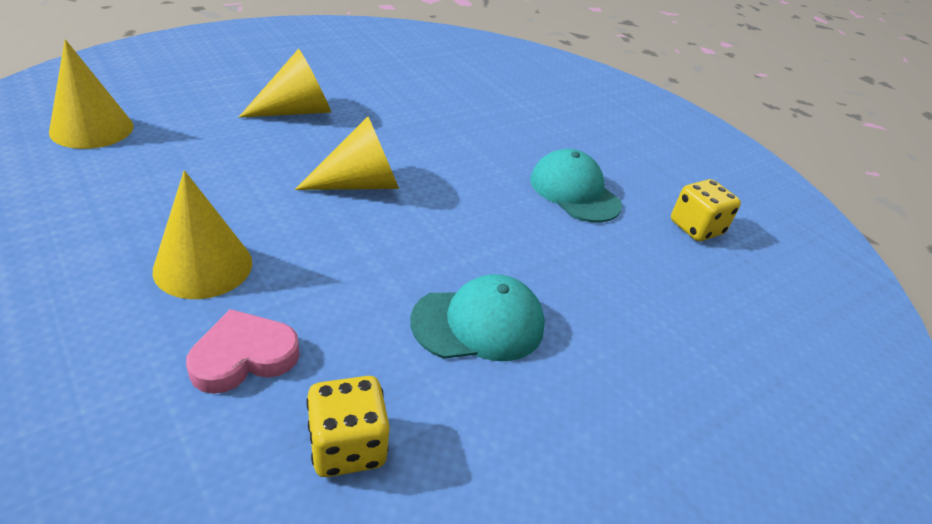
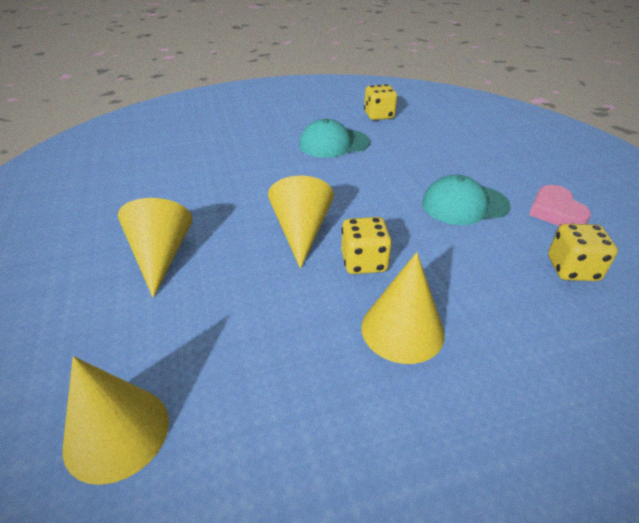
camera: 65 degrees left, 0 degrees up
pink heart [186,309,300,394] -> pink heart moved to [529,185,591,226]
turquoise cap [410,274,545,361] -> turquoise cap turned 105 degrees counterclockwise [422,175,511,225]
none -> yellow dice [341,217,392,274]

